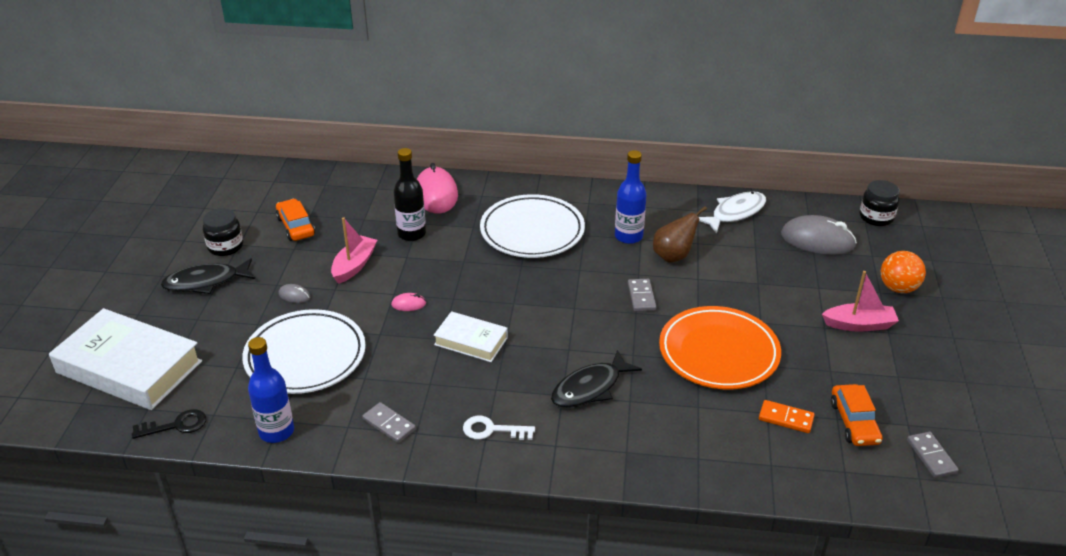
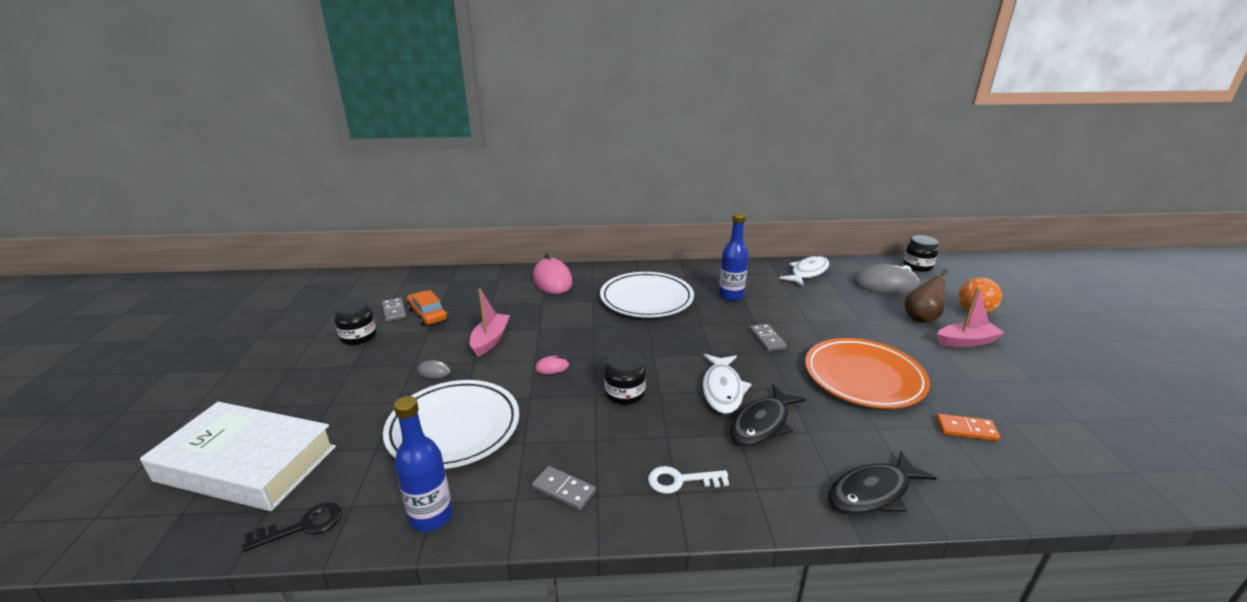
camera: 10 degrees left, 10 degrees down
black fish [161,258,255,294] -> black fish moved to [828,451,937,514]
black bottle [393,148,426,241] -> none
white book [433,311,508,362] -> black jar [604,350,646,405]
brown pear [653,206,707,262] -> brown pear moved to [905,269,948,323]
orange car [831,384,882,446] -> none
grey domino [907,432,959,478] -> grey domino moved to [382,297,406,322]
none -> white fish [703,354,752,414]

